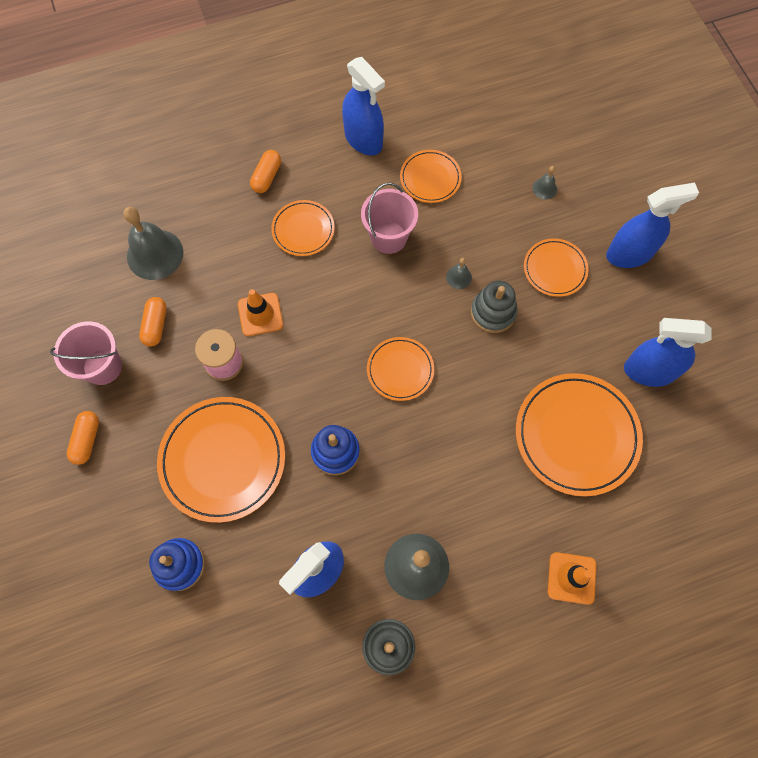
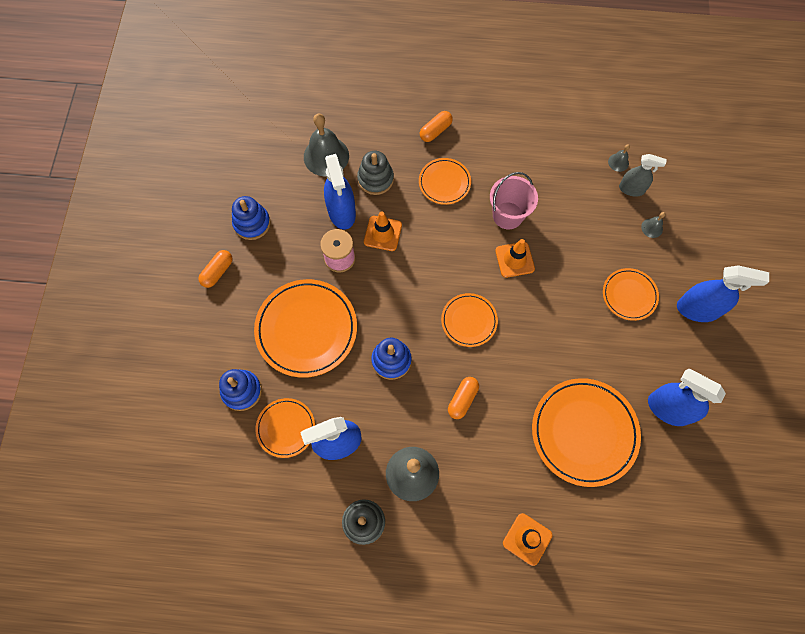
camera: 25 degrees right, 0 degrees up
pink bucket [50,321,122,385] -> blue stacking toy [232,196,271,240]
orange capsule [139,297,167,347] -> orange capsule moved to [448,377,479,419]
blue spray bottle [342,57,385,155] -> blue spray bottle moved to [324,154,356,230]
orange plate [400,150,462,203] -> orange plate moved to [256,398,315,458]
grey bell [446,258,472,289] -> grey bell moved to [608,144,630,172]
grey stacking toy [471,281,517,333] -> grey stacking toy moved to [357,151,394,195]
none -> orange traffic cone [495,239,535,278]
none -> grey spray bottle [619,154,667,197]

